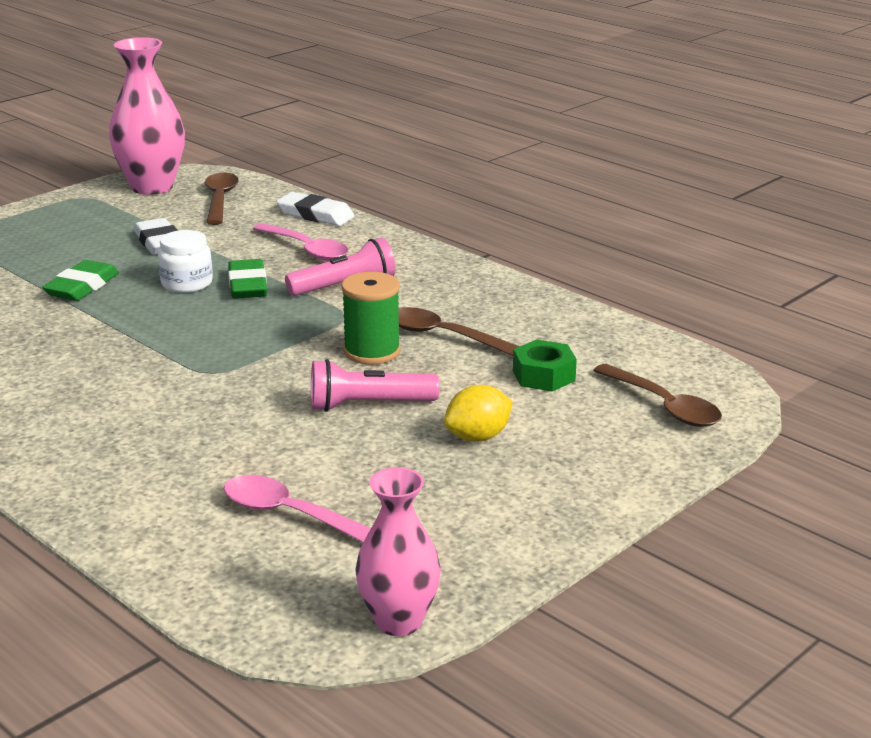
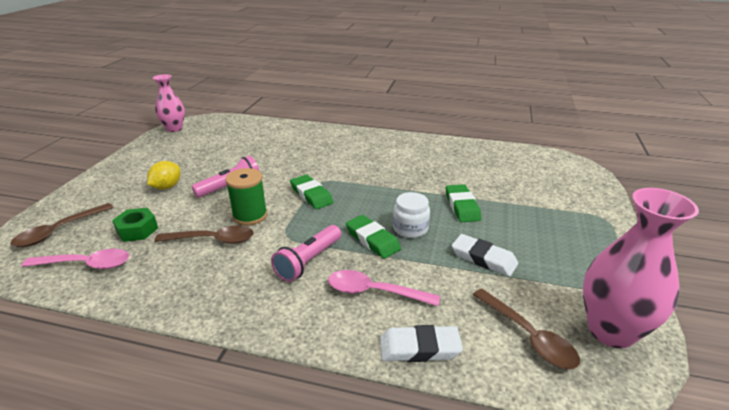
camera: 150 degrees right, 5 degrees up
pink spoon [224,475,371,542] -> pink spoon moved to [22,249,129,269]
brown spoon [593,364,722,427] -> brown spoon turned 75 degrees counterclockwise [10,203,114,247]
none -> green eraser [290,175,334,209]

